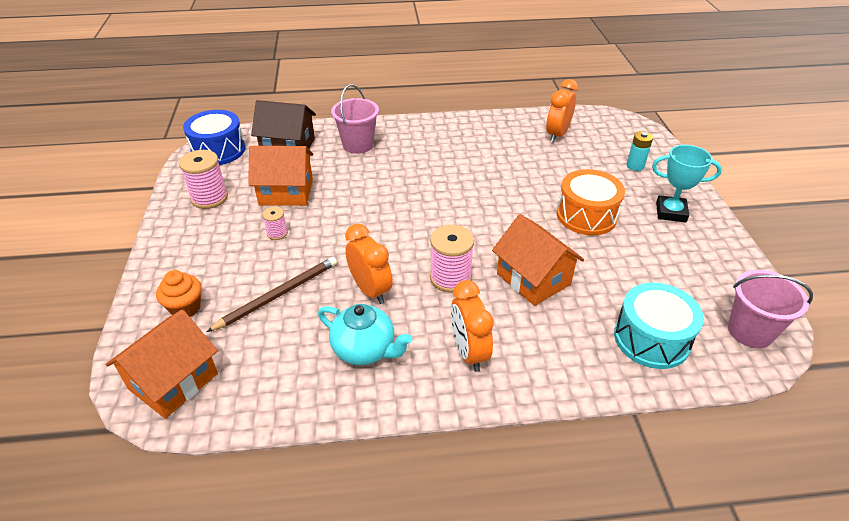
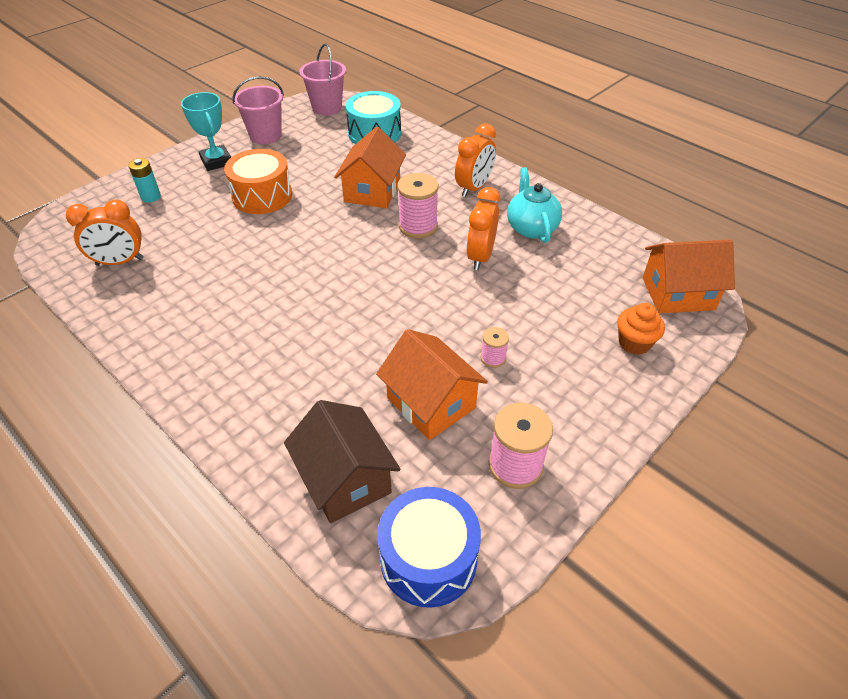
camera: 130 degrees left, 5 degrees up
brown pencil [206,257,337,332] -> none
pink bucket [331,84,379,154] -> pink bucket moved to [232,76,284,144]

